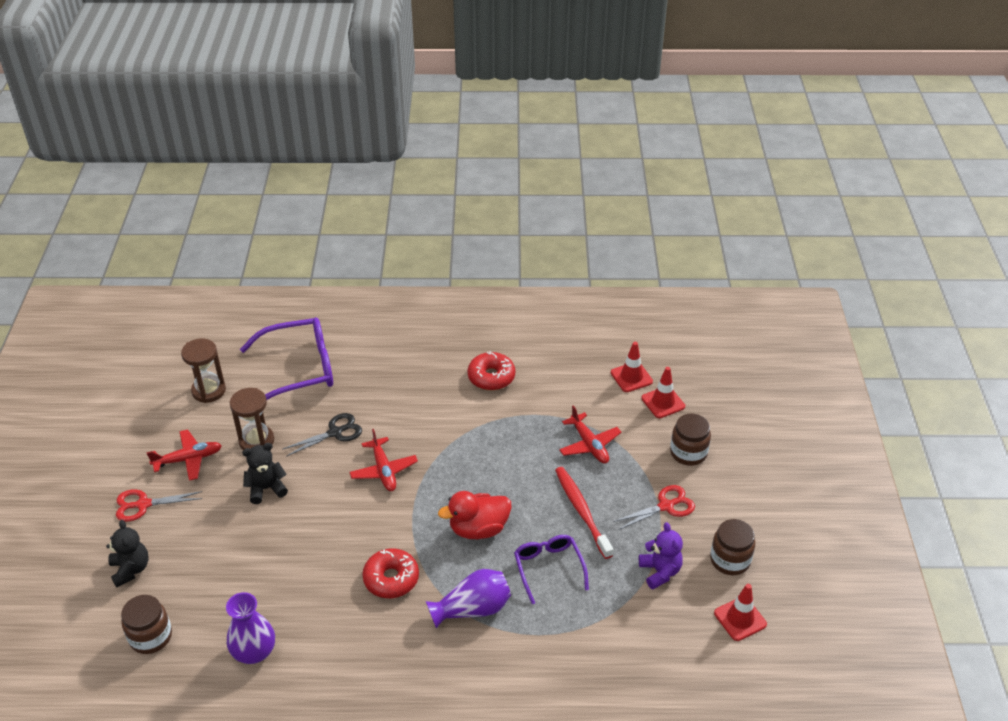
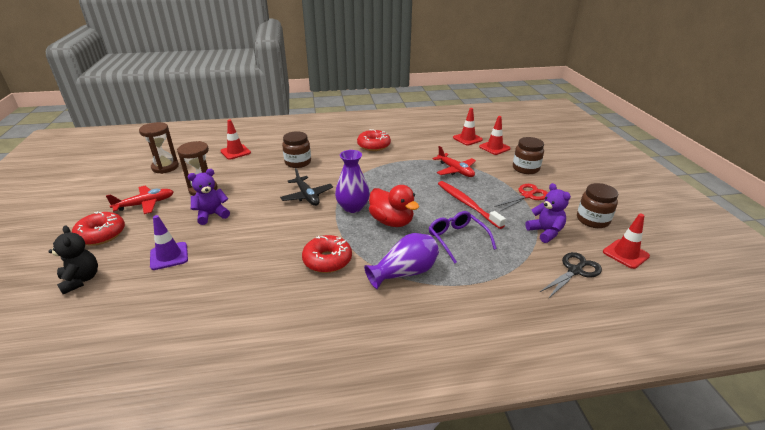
camera: 10 degrees left, 10 degrees down
red scissors [116,489,203,522] -> red donut [72,211,125,246]
brown jar [121,595,172,654] -> brown jar moved to [282,131,311,168]
purple vase [226,592,275,664] -> purple vase moved to [335,150,370,213]
purple glasses [240,317,333,400] -> red traffic cone [220,120,251,160]
black teddy bear [242,443,288,504] -> purple teddy bear [188,169,230,225]
black scissors [282,413,362,457] -> black scissors moved to [540,252,602,299]
red plane [349,429,418,491] -> black plane [280,168,333,206]
red duck [438,491,512,539] -> red duck turned 105 degrees counterclockwise [369,185,419,227]
none -> purple traffic cone [150,215,188,270]

